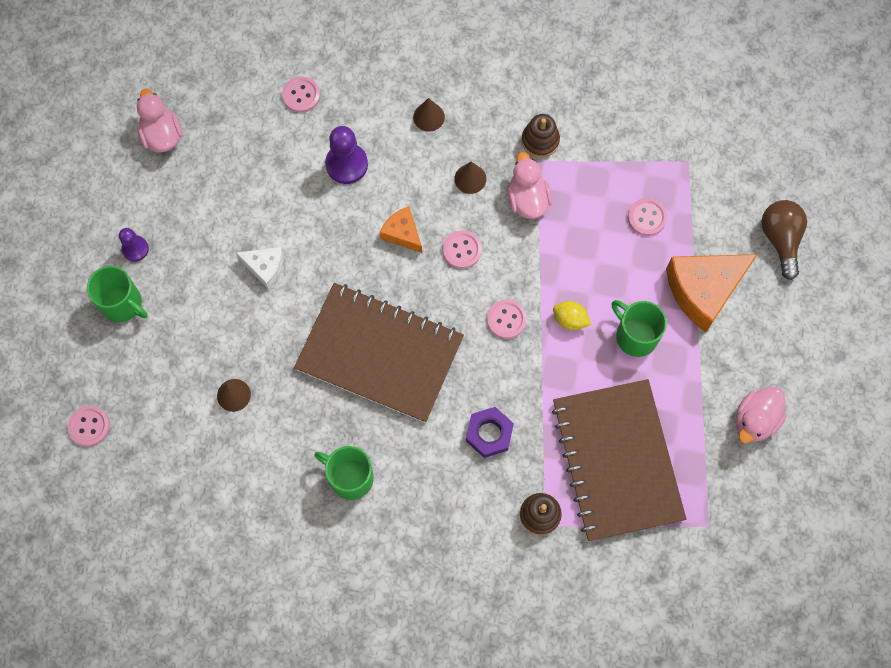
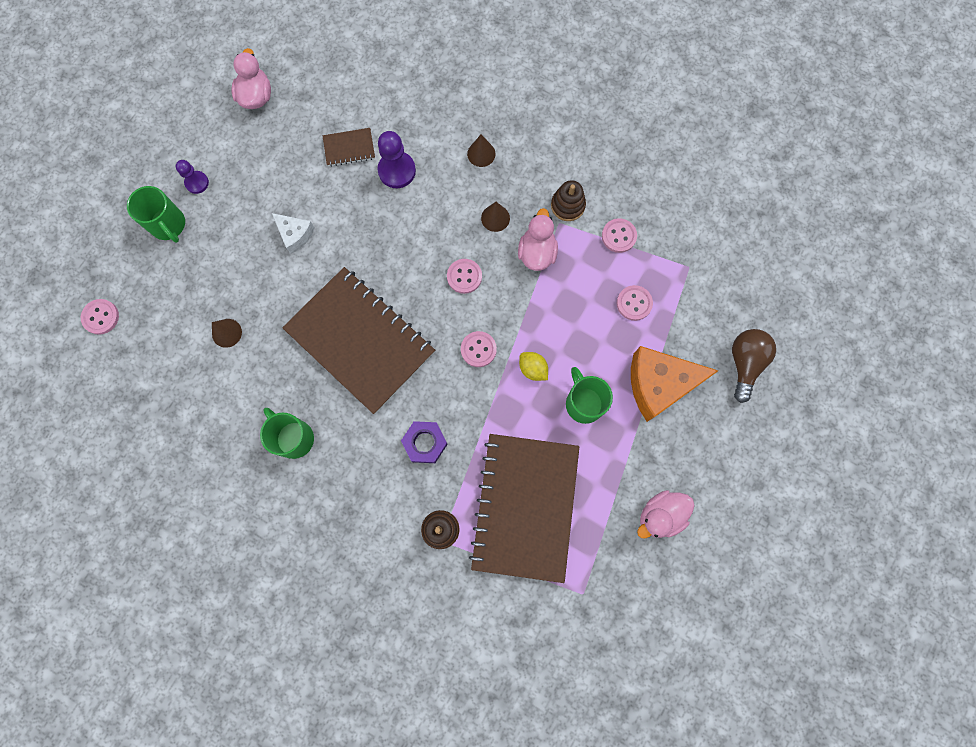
camera: 20 degrees right, 5 degrees up
pink button [282,77,320,113] -> pink button moved to [602,218,637,253]
orange cheese [379,206,422,253] -> none
none -> brown notebook [323,128,375,167]

